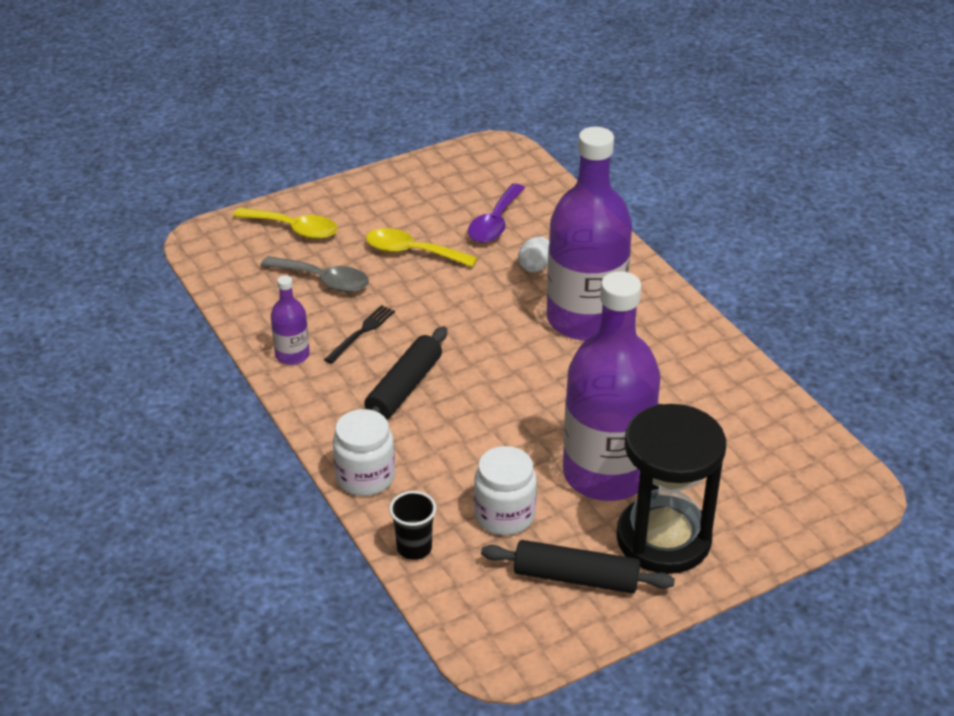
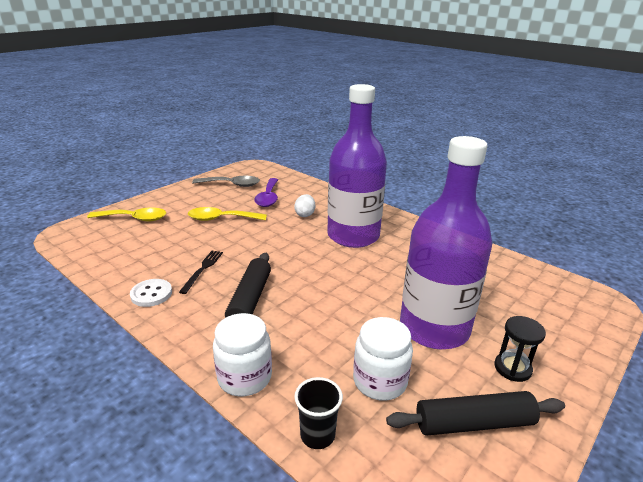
camera: 20 degrees left, 10 degrees down
grey spoon [260,256,369,292] -> grey spoon moved to [192,176,260,187]
purple bottle [271,275,310,365] -> white button [130,279,172,307]
black hourglass [616,404,726,574] -> black hourglass [495,316,546,382], size x0.45

